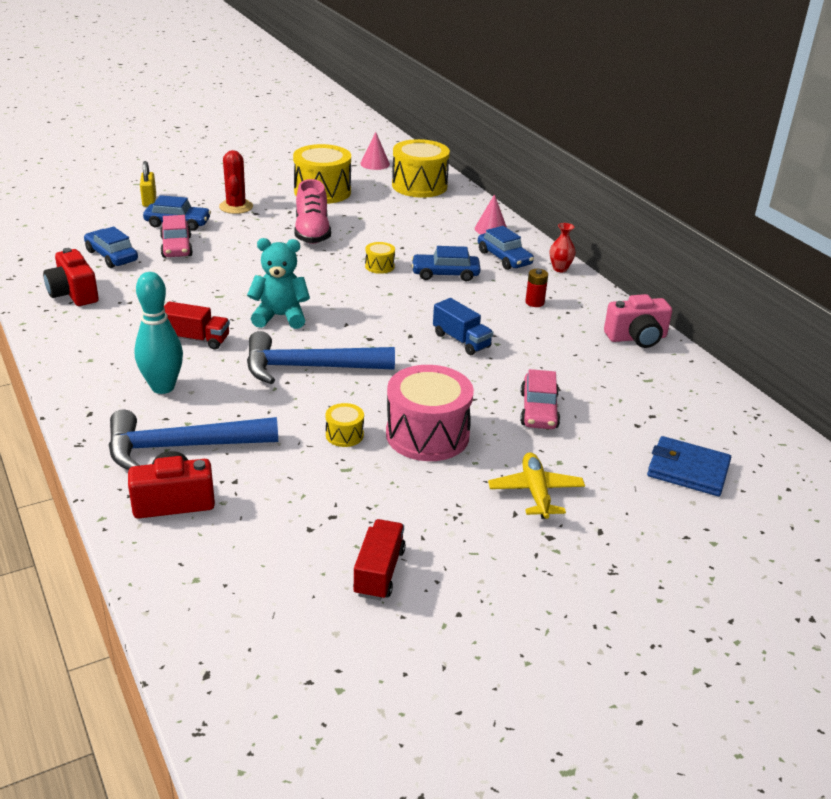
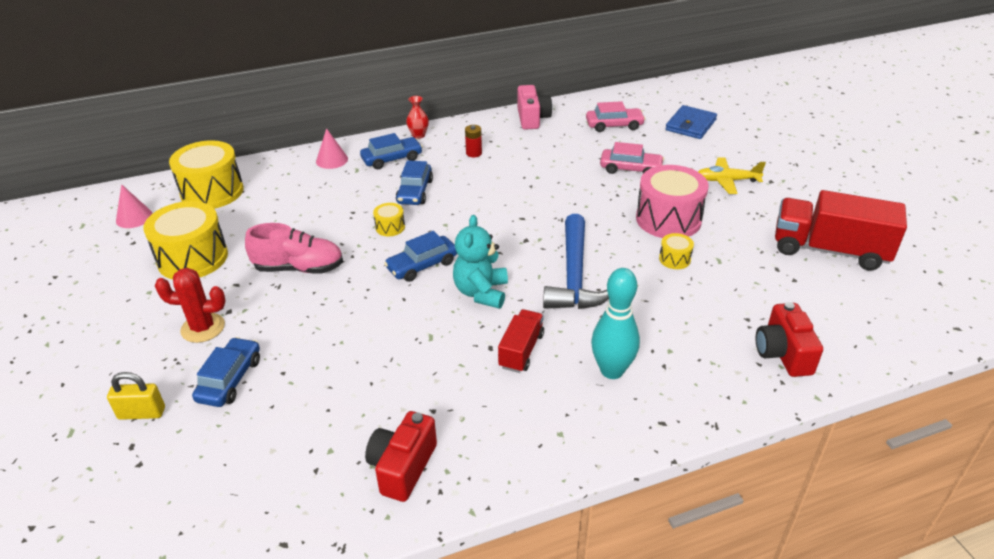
camera: 80 degrees left, 5 degrees up
red camera [43,248,99,306] -> red camera turned 135 degrees clockwise [365,411,437,502]
blue car [84,226,138,268] -> blue car moved to [384,231,457,282]
blue hammer [109,410,278,470] -> none
pink car [160,215,193,258] -> pink car moved to [586,101,645,132]
red truck [353,519,406,600] -> red truck [775,190,907,271], size x1.86
blue truck [433,298,493,355] -> none

